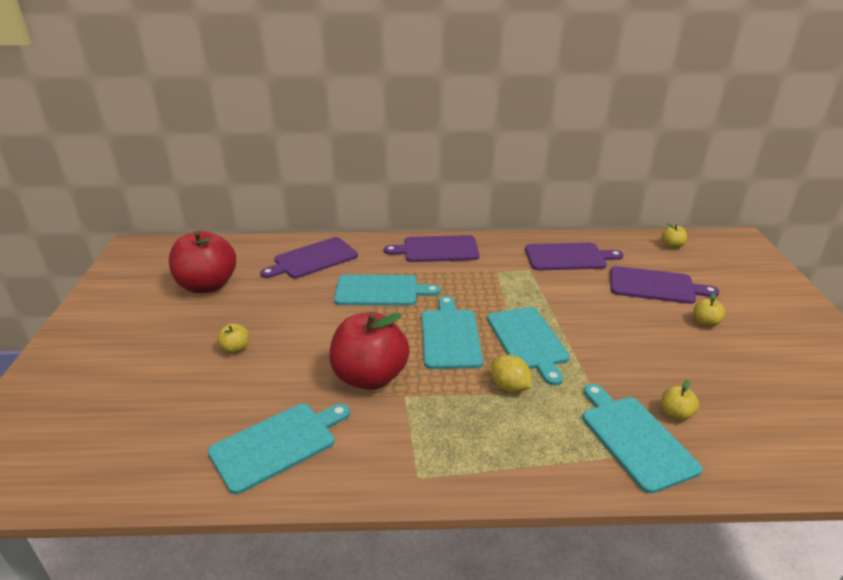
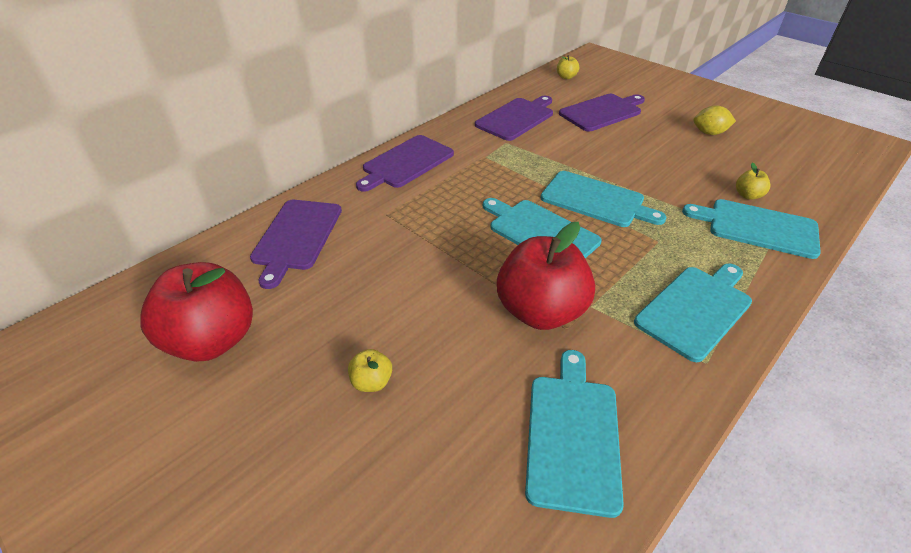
camera: 45 degrees left, 10 degrees up
turquoise cutting board [334,275,441,306] -> turquoise cutting board moved to [634,264,752,362]
yellow lemon [491,355,532,393] -> yellow lemon moved to [693,106,736,135]
yellow apple [693,293,725,327] -> none

